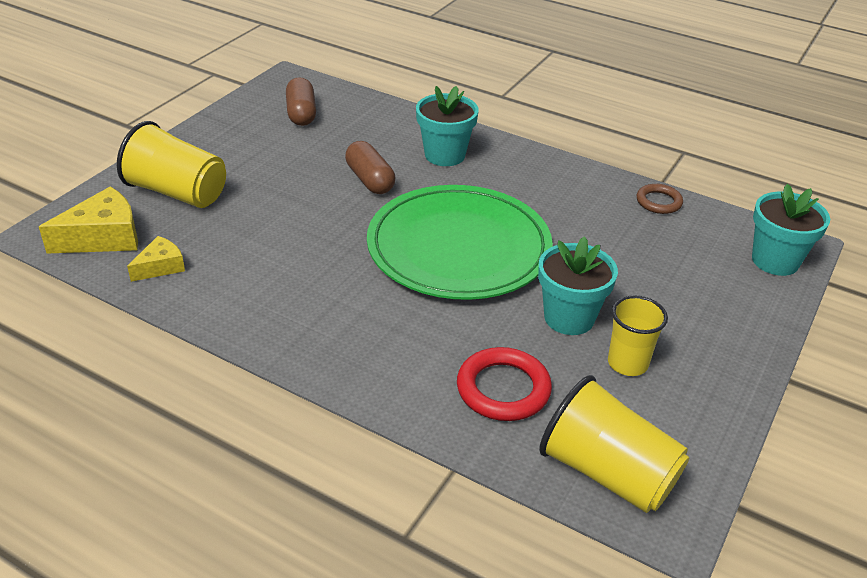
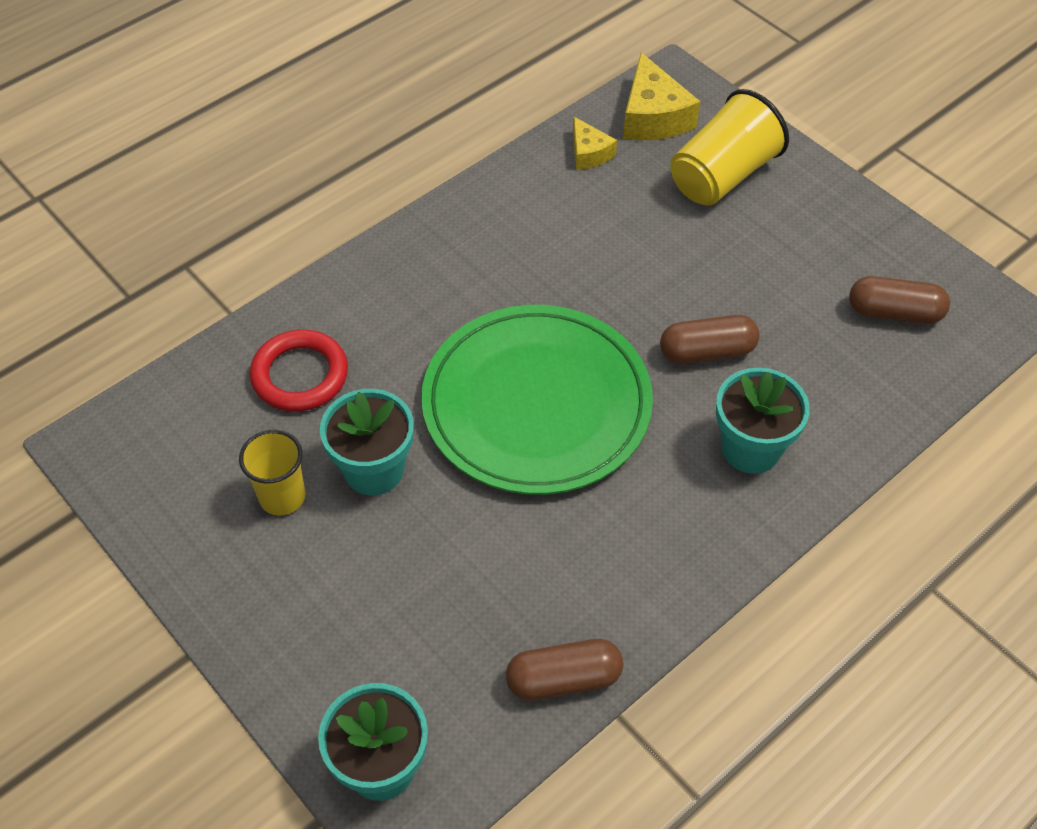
camera: 110 degrees right, 15 degrees up
yellow cup [539,375,689,513] -> none
brown ring [637,184,683,214] -> brown capsule [506,639,623,701]

